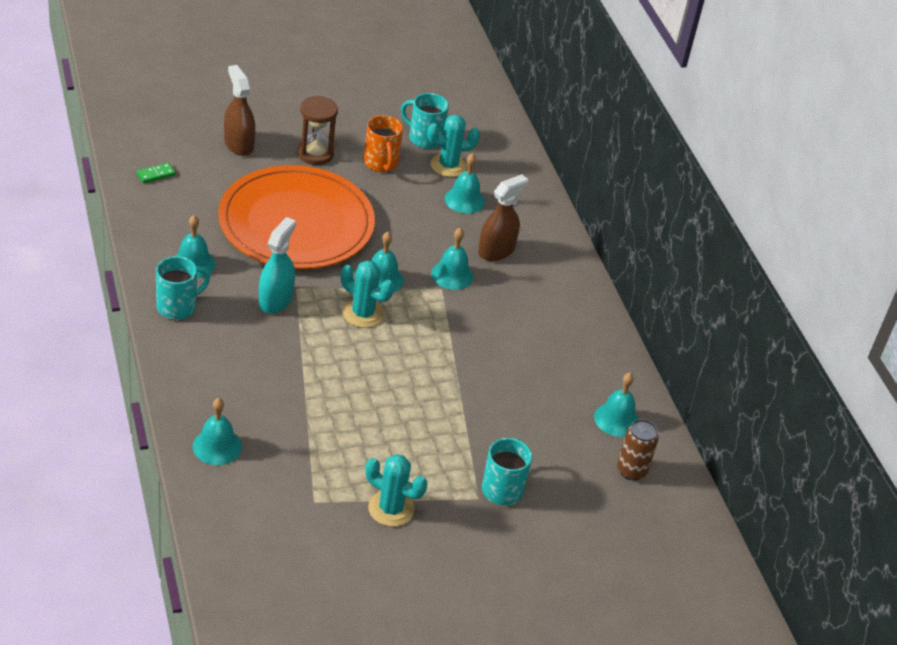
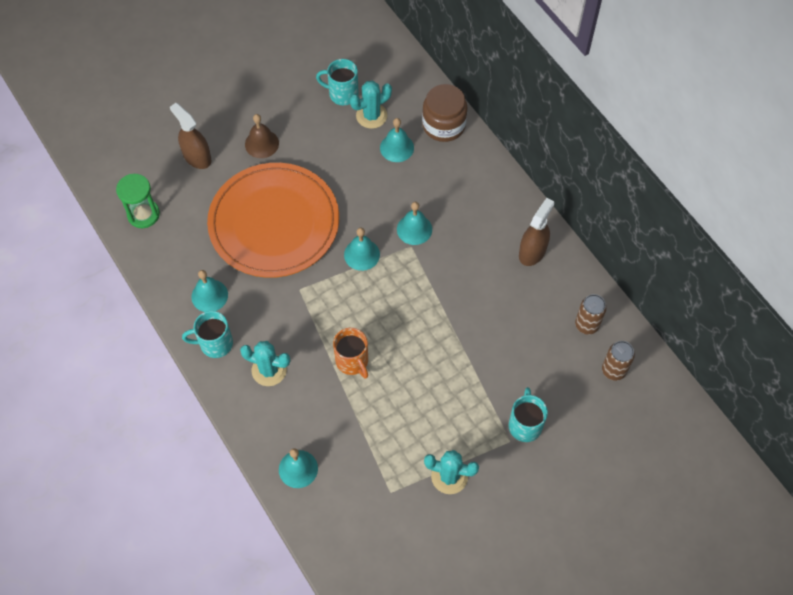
camera: 10 degrees left, 20 degrees up
green domino [137,163,175,183] -> green hourglass [116,174,160,228]
turquoise mug [156,256,210,320] -> turquoise mug turned 135 degrees counterclockwise [182,311,233,358]
turquoise spray bottle [259,217,296,314] -> none
brown hourglass [297,96,338,165] -> brown bell [245,114,279,158]
turquoise cactus [341,260,394,328] -> turquoise cactus moved to [240,341,290,386]
orange mug [364,115,403,172] -> orange mug moved to [333,328,368,378]
brown spray bottle [478,174,528,261] -> brown spray bottle moved to [519,198,554,266]
turquoise bell [594,373,639,437] -> brown can [575,294,606,335]
none -> brown jar [422,84,467,142]

